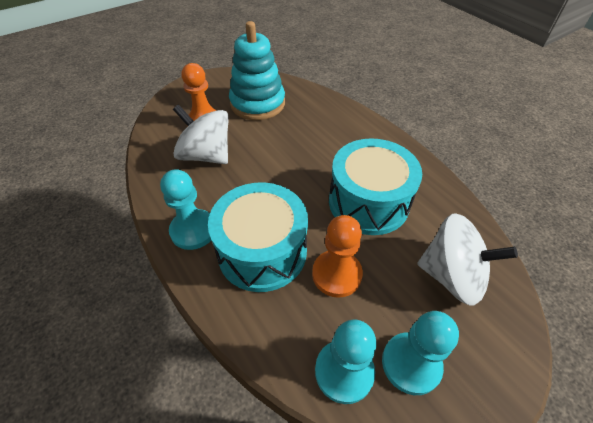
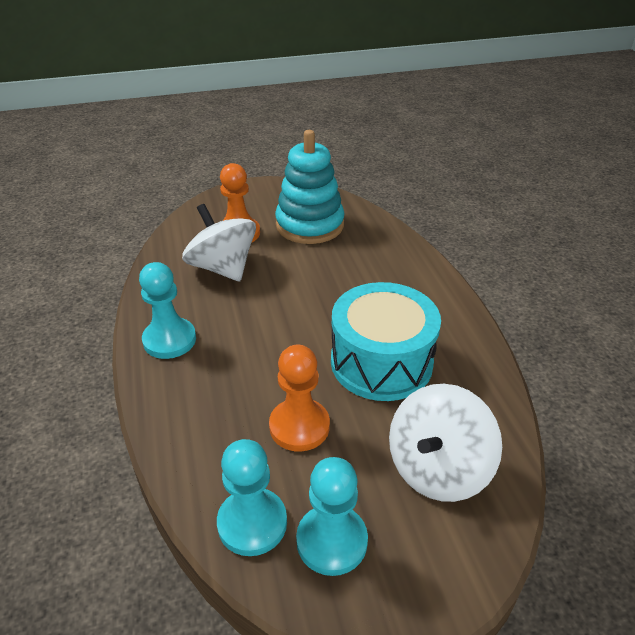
camera: 20 degrees right, 10 degrees down
turquoise drum [208,182,308,292] -> none
white spinning top [417,213,518,306] -> white spinning top turned 90 degrees clockwise [389,384,502,502]

